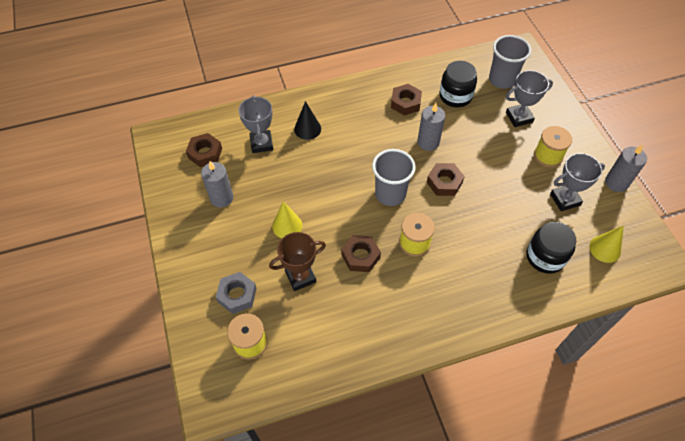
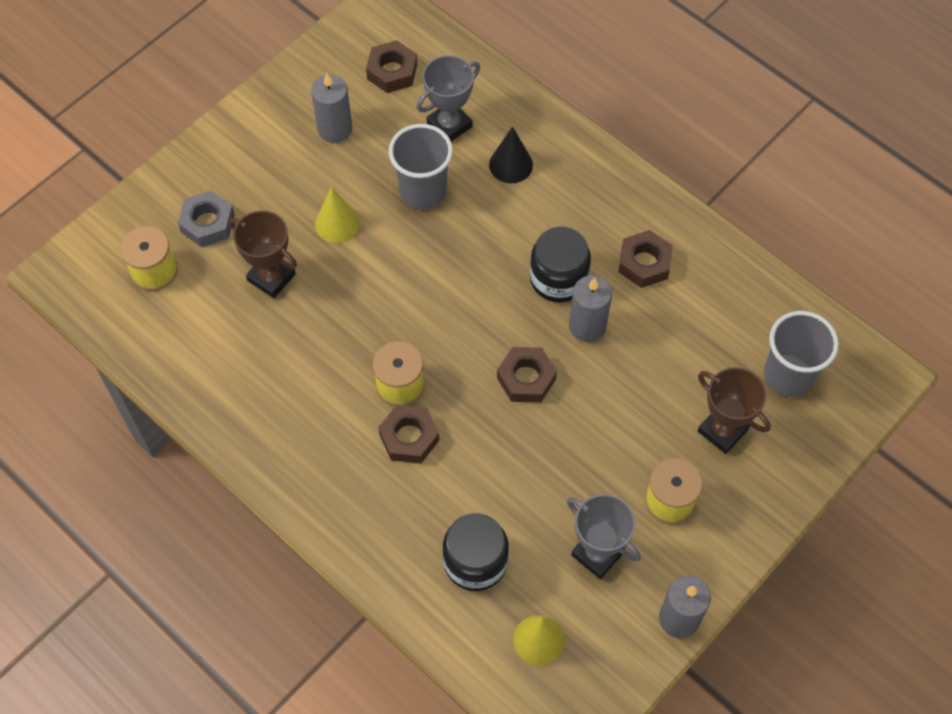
camera: 60 degrees right, 5 degrees up
brown nut [342,235,381,272] -> brown nut moved to [378,405,439,463]
grey cup [372,149,416,206] -> grey cup moved to [388,124,453,210]
black jar [439,61,477,107] -> black jar moved to [530,226,591,303]
grey trophy [506,70,553,127] -> brown trophy [698,367,771,454]

